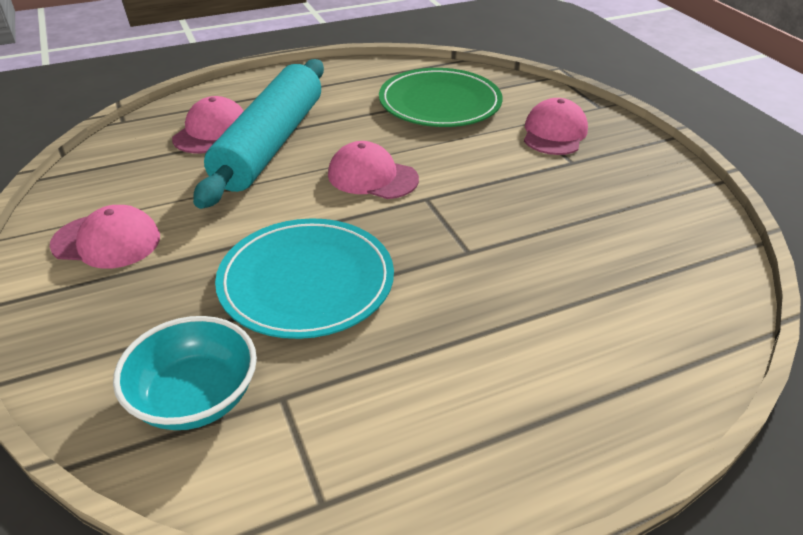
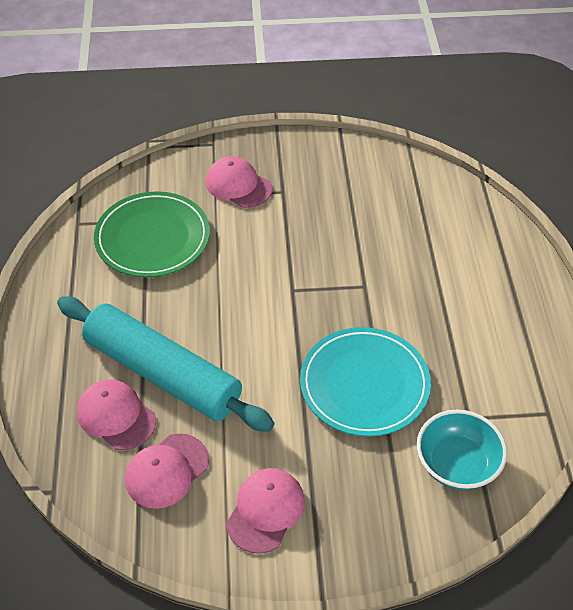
camera: 70 degrees left, 10 degrees up
pink cap [328,141,419,199] -> pink cap moved to [125,433,209,509]

